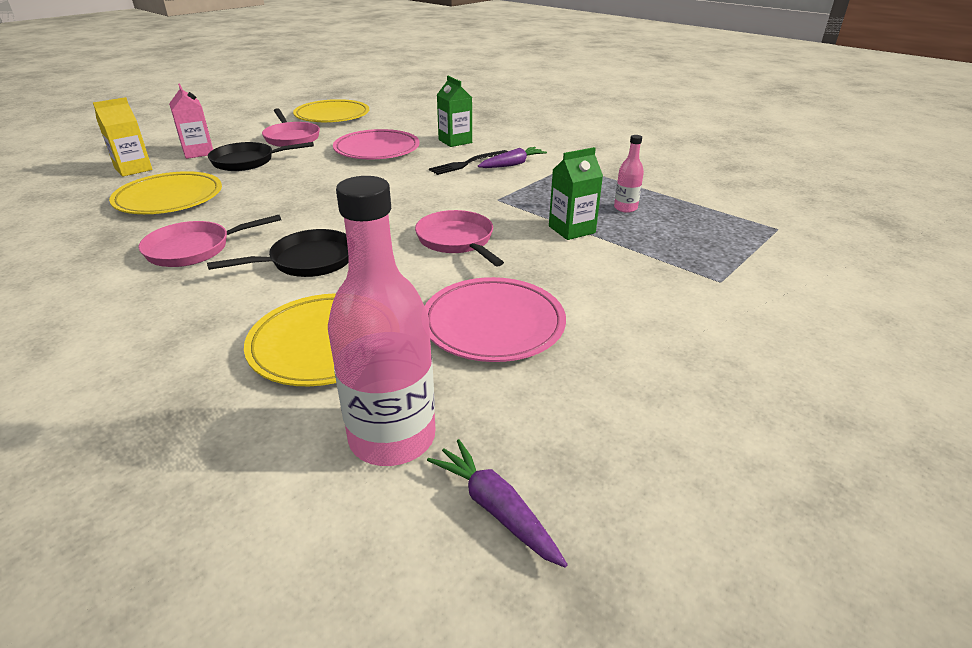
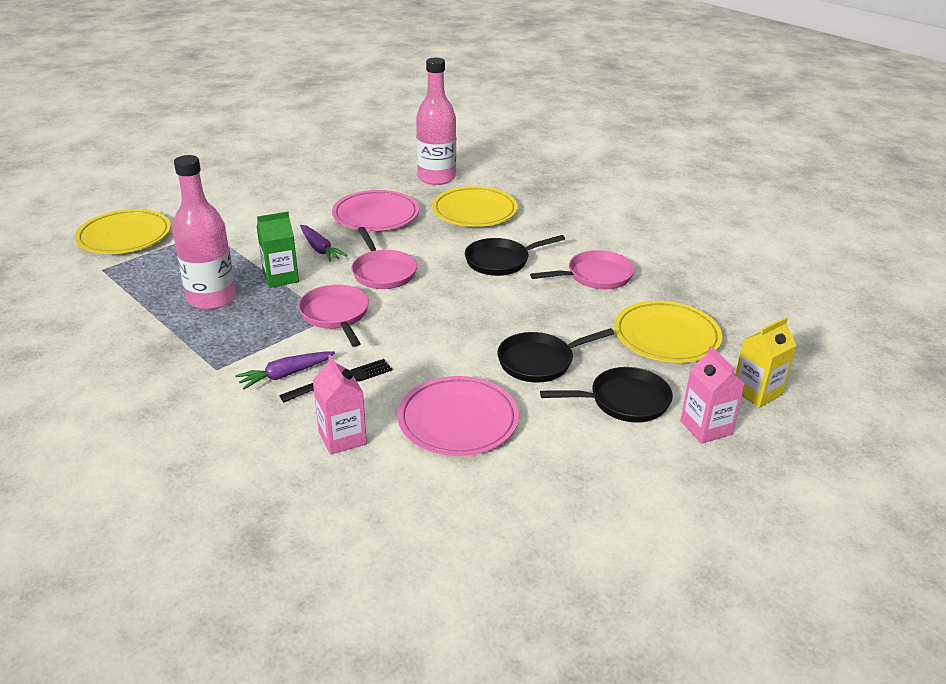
camera: 175 degrees left, 0 degrees up
pink pan [262,108,320,147] -> pink pan moved to [298,284,369,347]
yellow plate [293,99,369,122] -> yellow plate moved to [75,209,171,254]
purple carrot [427,439,568,568] -> purple carrot moved to [300,225,347,262]
green carton [437,76,472,147] -> pink carton [313,355,367,455]
pink bottle [614,135,644,213] -> pink bottle [172,155,236,310], size x2.12
none -> black pan [497,328,615,383]

